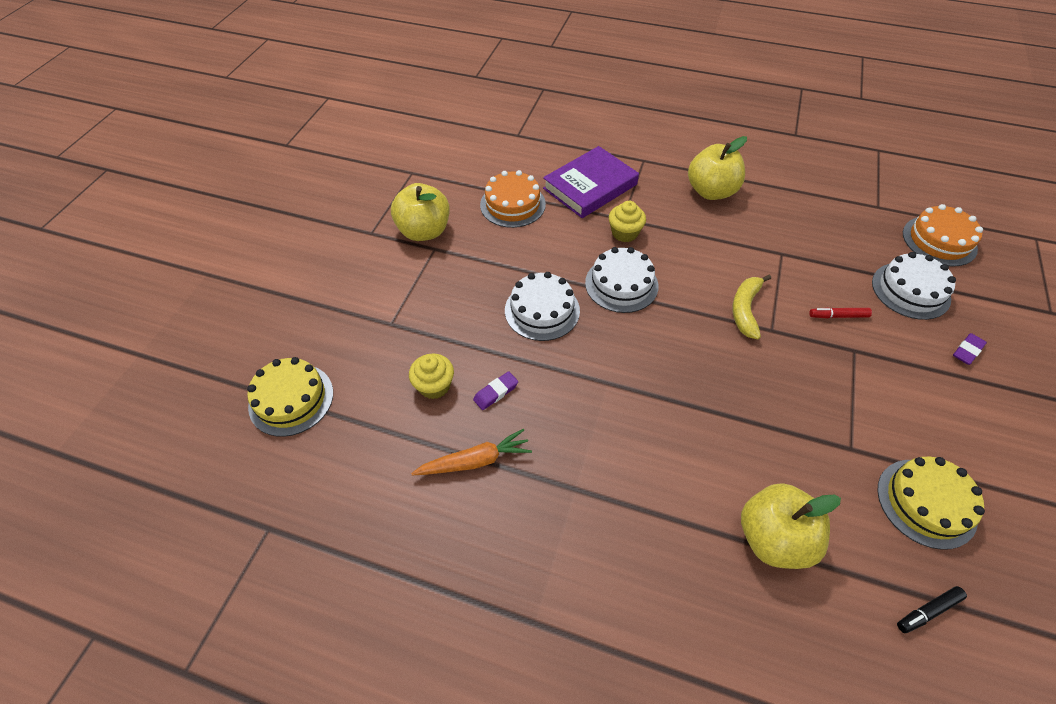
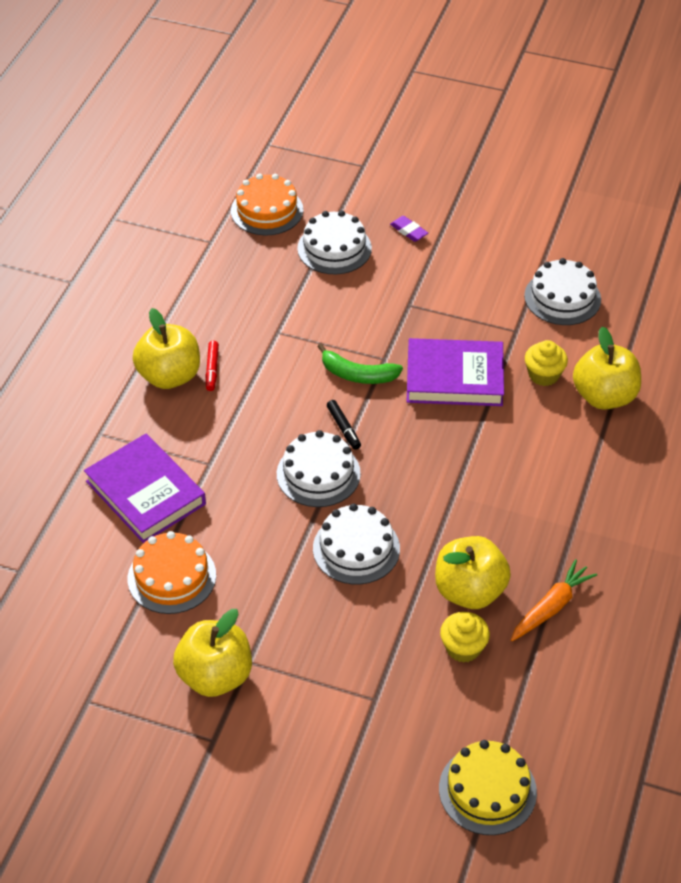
camera: 90 degrees left, 5 degrees down
orange carrot [411,429,532,475] -> orange carrot turned 60 degrees clockwise [511,559,597,641]
purple eraser [473,371,518,410] -> yellow apple [435,536,511,609]
yellow cupcake [609,201,646,242] -> yellow cupcake moved to [525,340,568,386]
yellow banana [732,275,771,339] -> green banana [317,343,403,384]
red marker [809,307,872,318] -> red marker moved to [206,341,219,391]
yellow cake [877,457,985,550] -> white cake [524,258,601,325]
black marker [897,586,967,633] -> black marker moved to [327,400,361,450]
none -> purple book [407,338,504,406]

